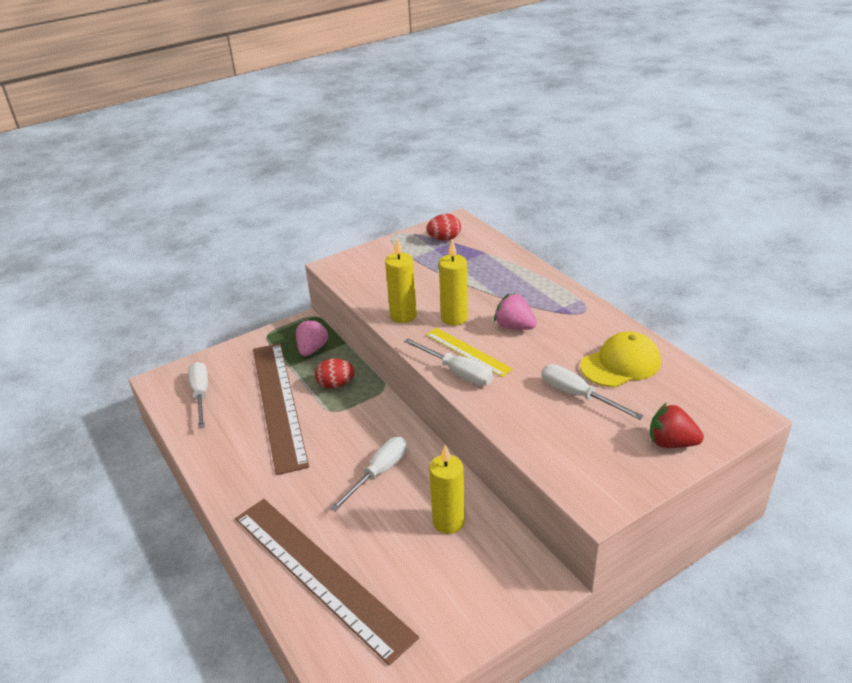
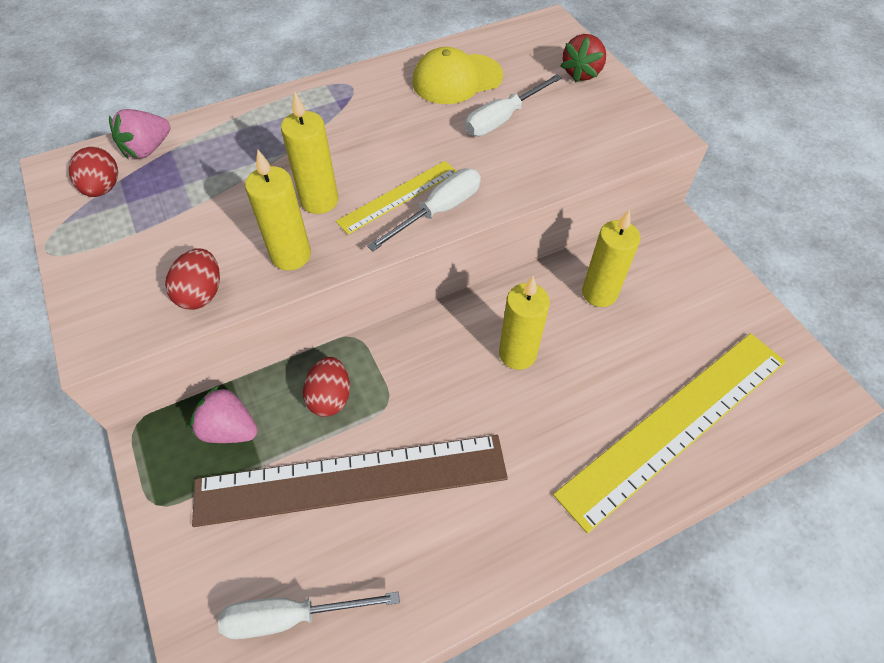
camera: 85 degrees left, 20 degrees up
brown ruler [235,499,419,665] -> yellow ruler [553,333,786,534]
white screwdriver [330,437,407,512] -> yellow candle [499,276,550,370]
pink strawberry [494,293,537,330] -> pink strawberry moved to [109,109,171,159]
yellow cap [580,331,661,387] -> yellow cap turned 90 degrees counterclockwise [412,47,503,104]
none -> red egg [165,248,220,310]

